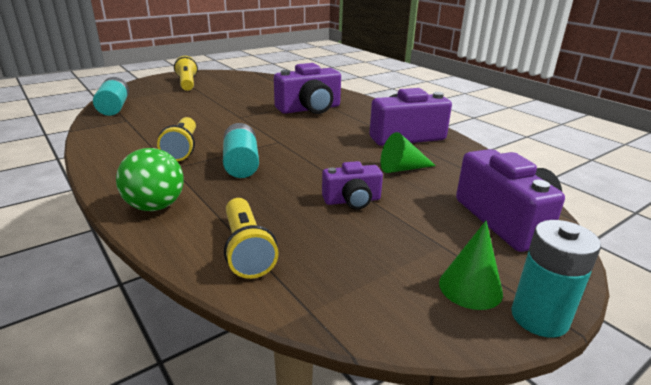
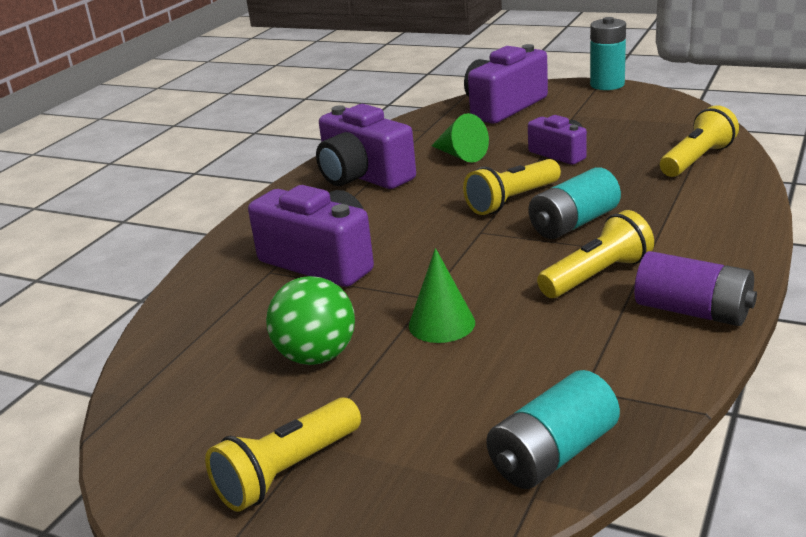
camera: 115 degrees left, 0 degrees up
green ball [116,148,184,211] -> green ball moved to [266,276,355,365]
green cone [439,221,503,310] -> green cone moved to [409,248,475,343]
none -> yellow flashlight [463,159,561,215]
none -> purple battery [634,251,757,326]

